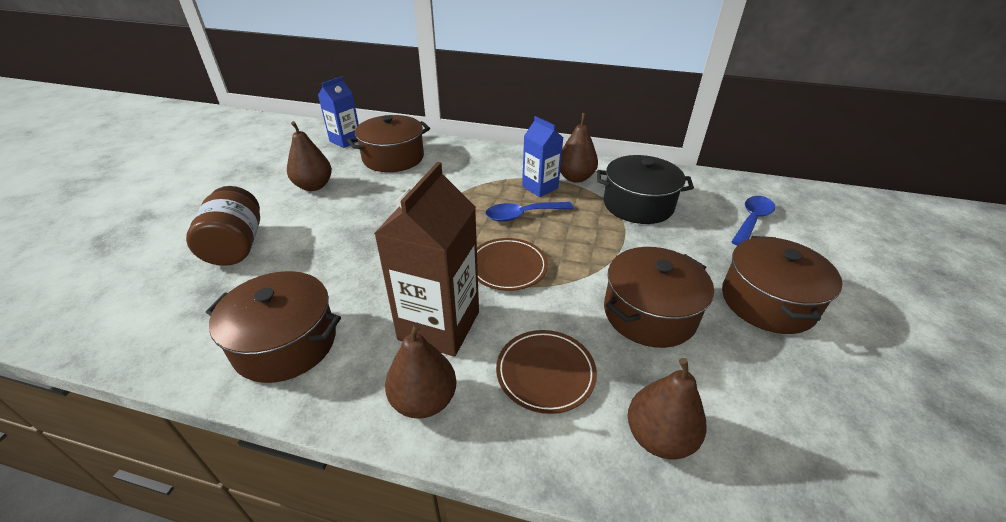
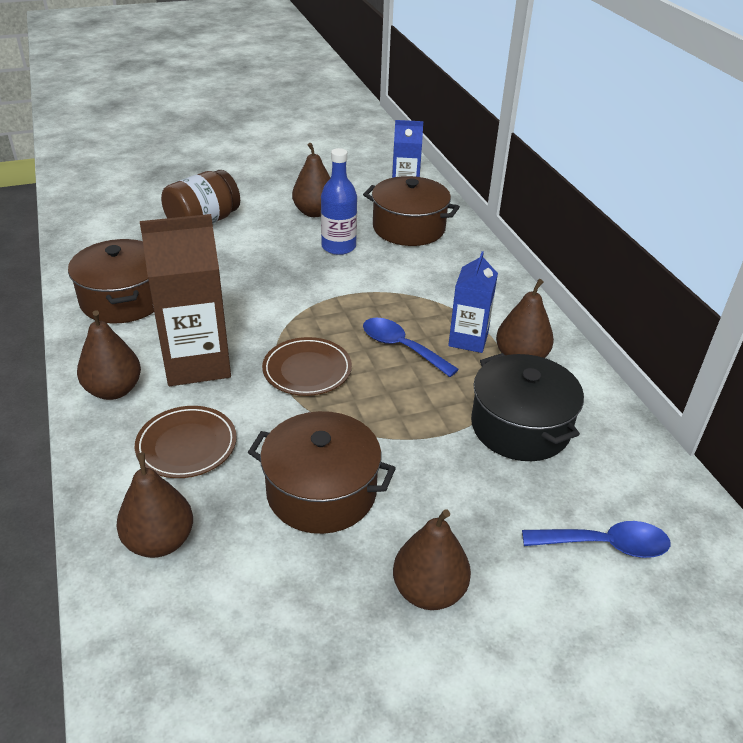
camera: 55 degrees right, 0 degrees up
brown pot [722,236,843,334] -> brown pear [393,509,471,610]
none -> blue bottle [321,148,357,255]

